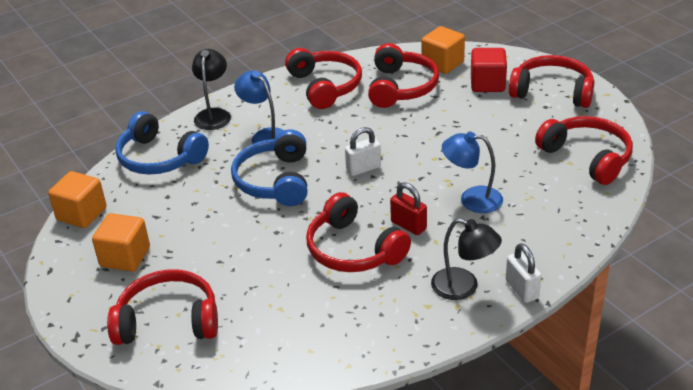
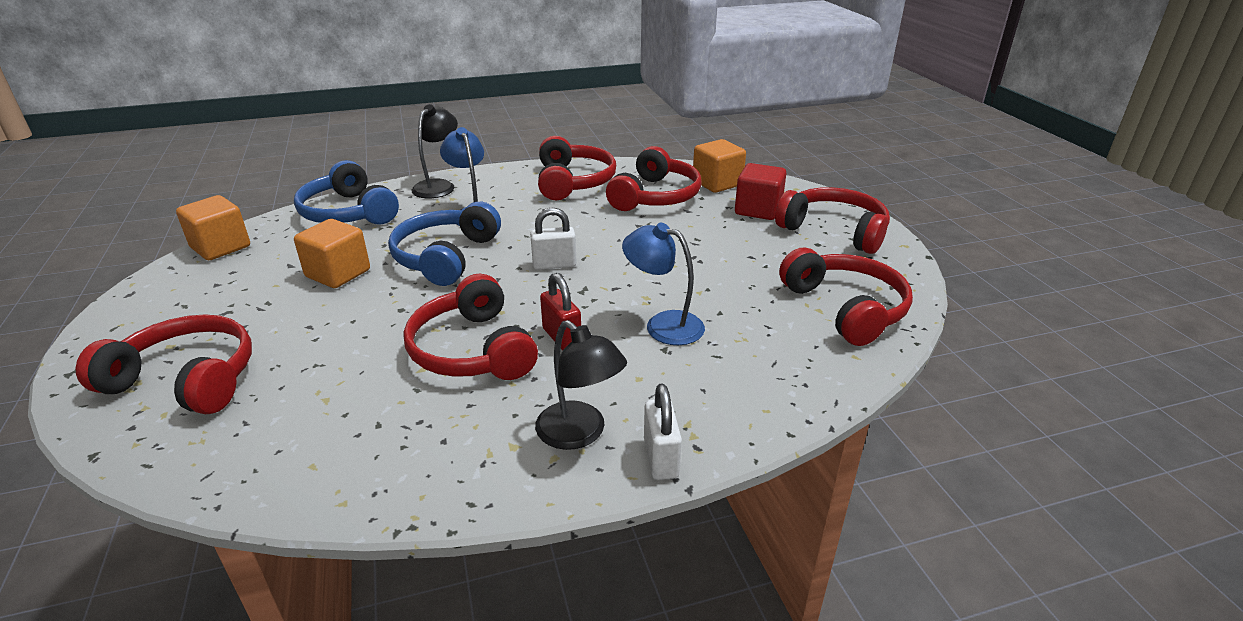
camera: 15 degrees right, 5 degrees down
orange cube [92,213,150,272] -> orange cube moved to [294,219,370,288]

